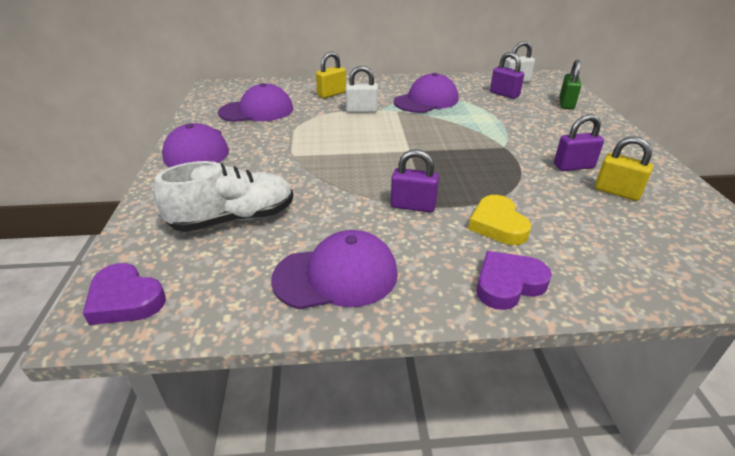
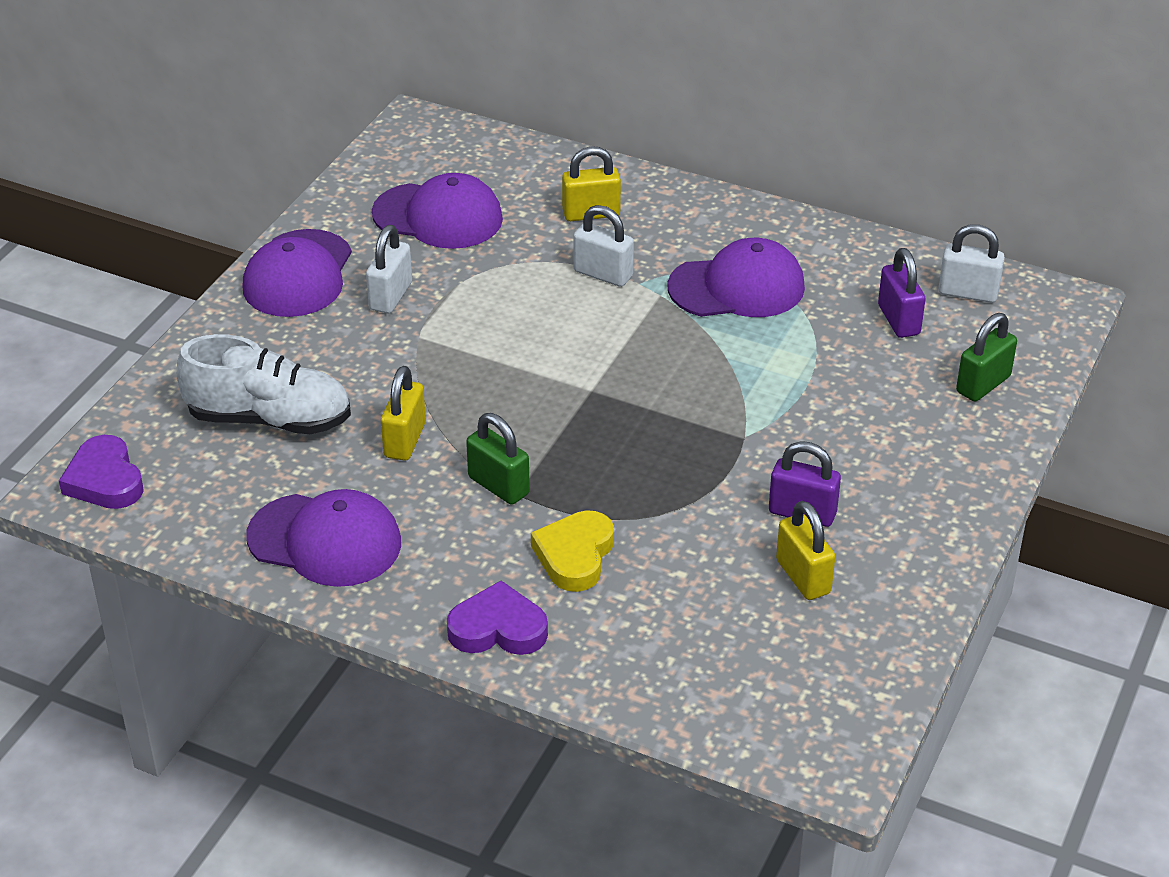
camera: 30 degrees right, 5 degrees up
purple padlock [391,149,439,212] -> green padlock [466,413,530,505]
none -> white padlock [366,225,412,313]
none -> yellow padlock [381,366,426,461]

